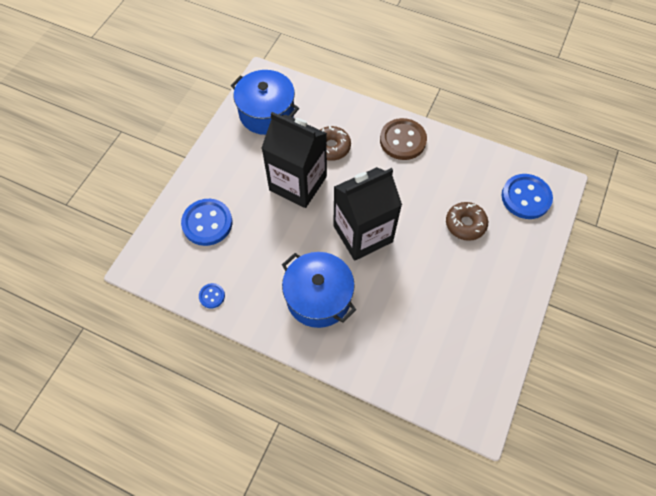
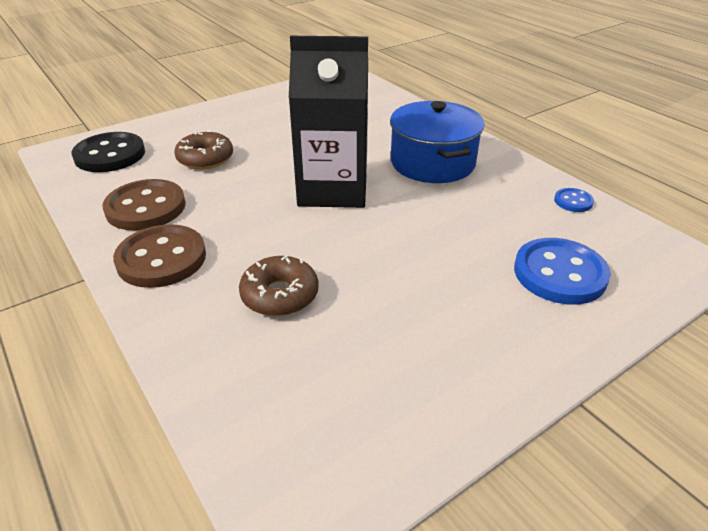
camera: 150 degrees left, 25 degrees down
blue pot [231,70,299,135] -> none
black carton [262,112,327,208] -> none
blue button [502,174,553,219] -> black button [72,132,145,172]
none -> brown button [103,179,186,231]

